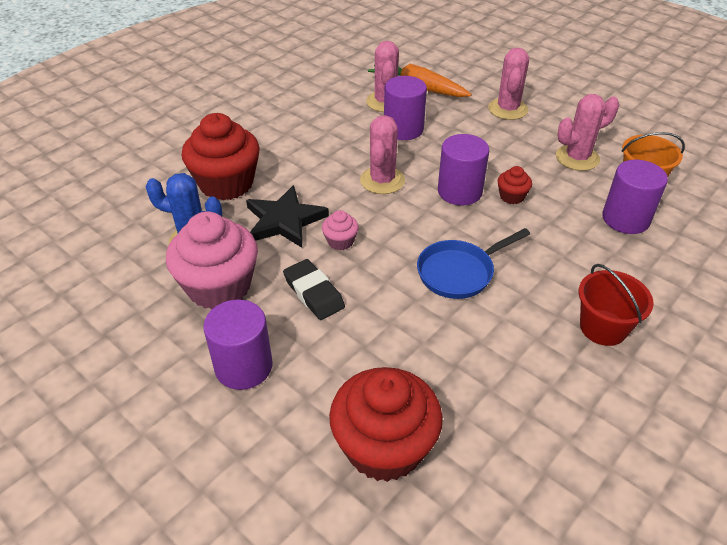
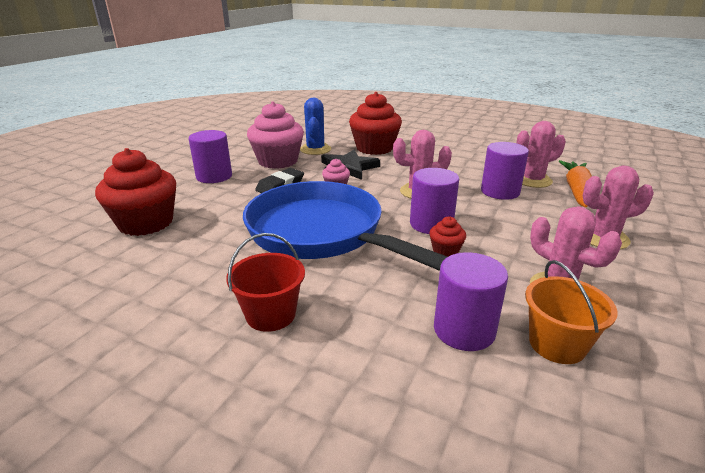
camera: 75 degrees right, 15 degrees down
blue pan [417,228,530,299] -> blue pan [243,181,447,271], size x2.05

